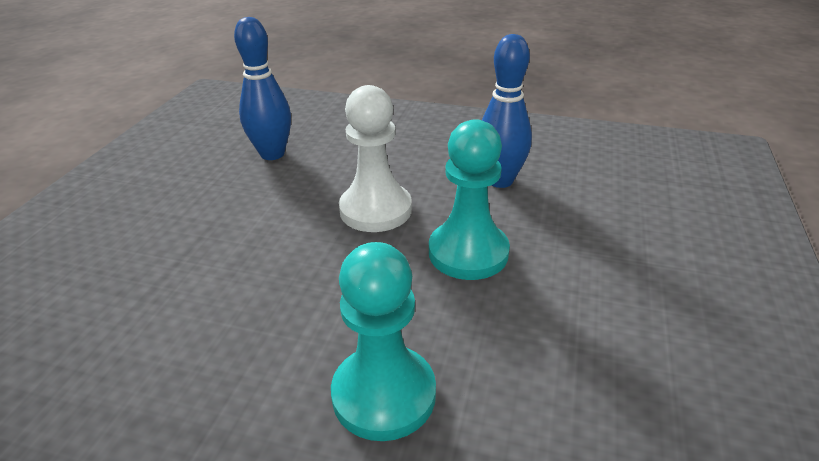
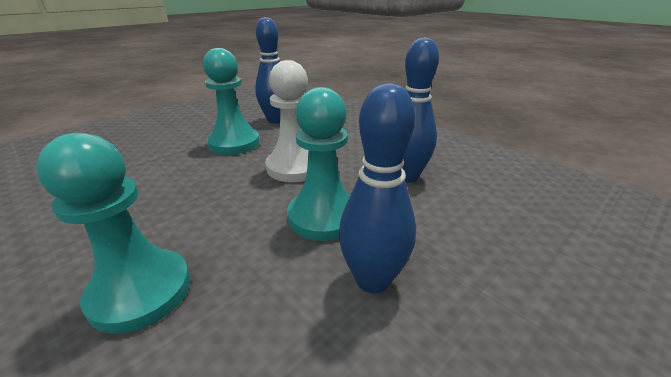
camera: 30 degrees right, 5 degrees down
none -> turquoise pawn [203,48,260,155]
none -> blue bowling pin [339,83,416,293]

